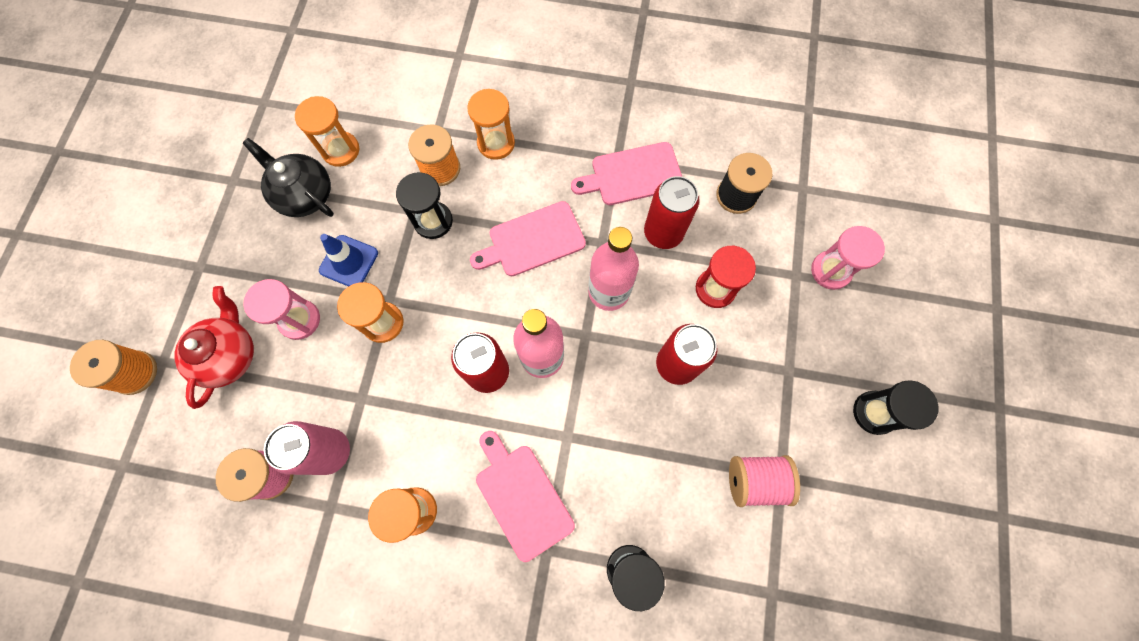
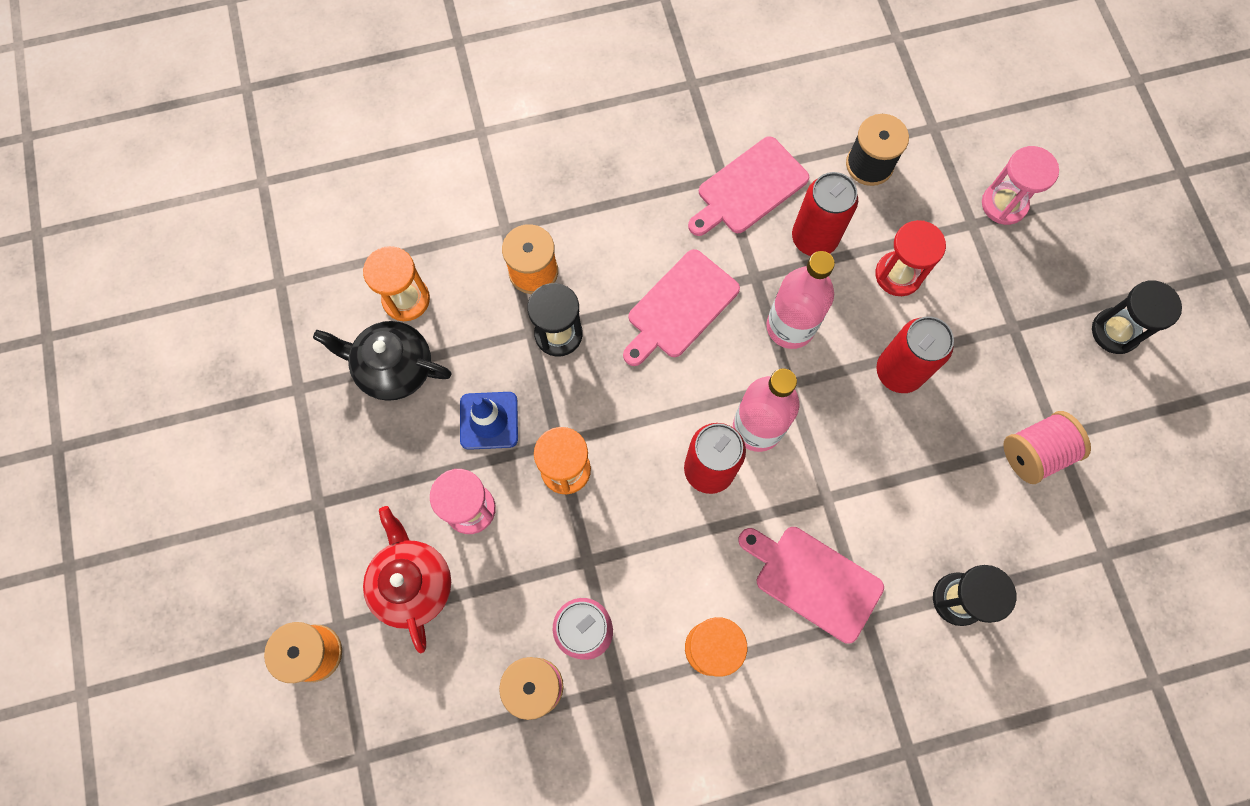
camera: 25 degrees left, 0 degrees up
orange hourglass [467,89,515,160] -> none

